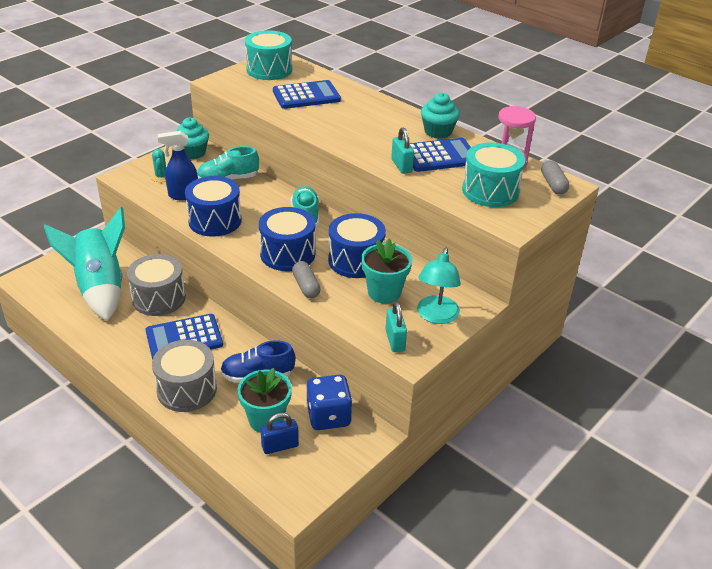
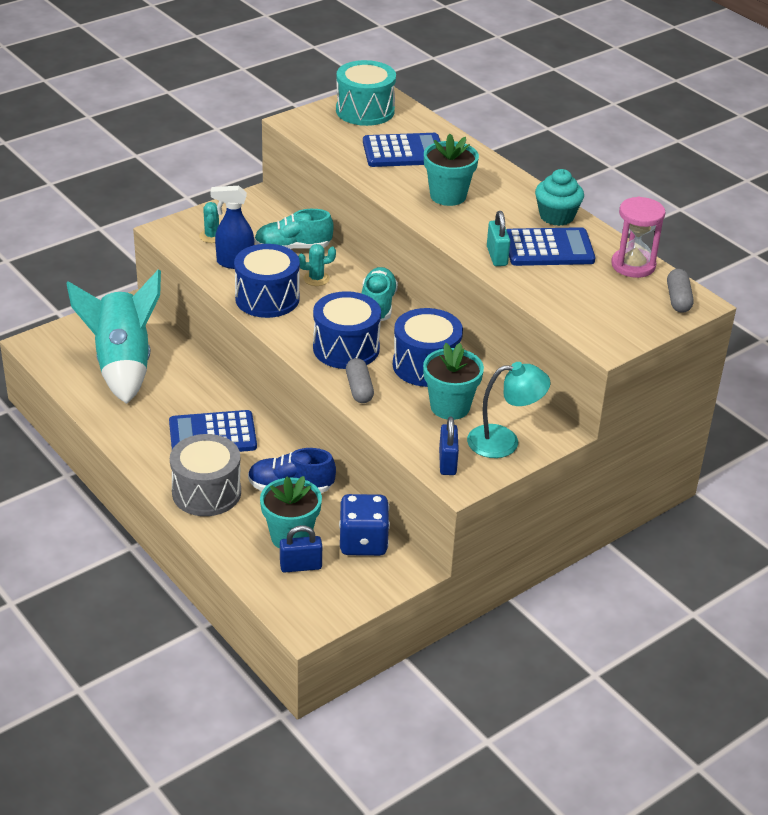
camera: 10 degrees right, 0 degrees up
grey drum [127,254,186,316] -> none
turquoise cupcake [176,117,209,159] -> none
turquoise padlock [385,302,407,352] -> blue padlock [439,417,459,475]
turquoise lamp [417,248,461,324] -> turquoise lamp turned 120 degrees counterclockwise [467,362,551,458]
turquoise drum [462,142,525,207] -> none
none -> turquoise cactus [298,244,336,286]
none -> turquoise flower pot [424,134,479,206]

